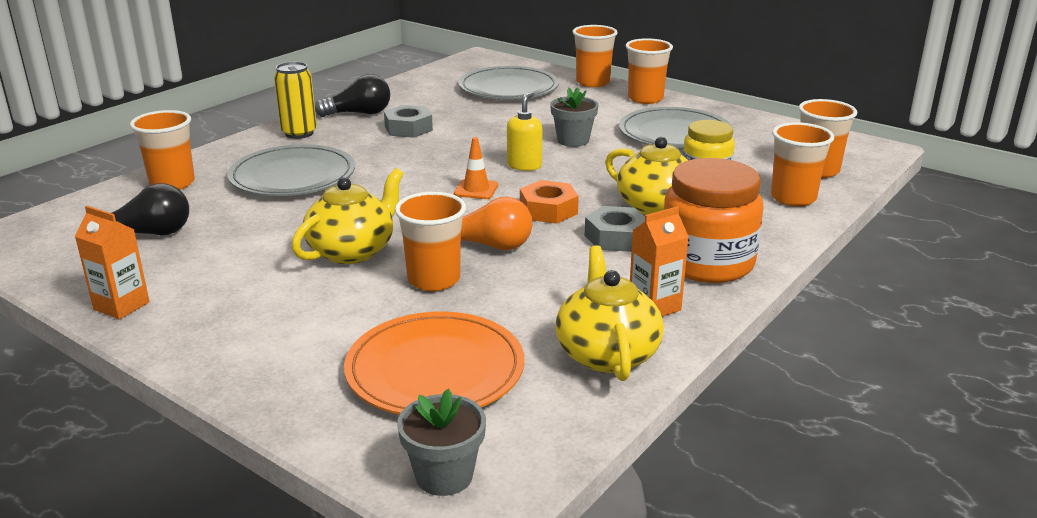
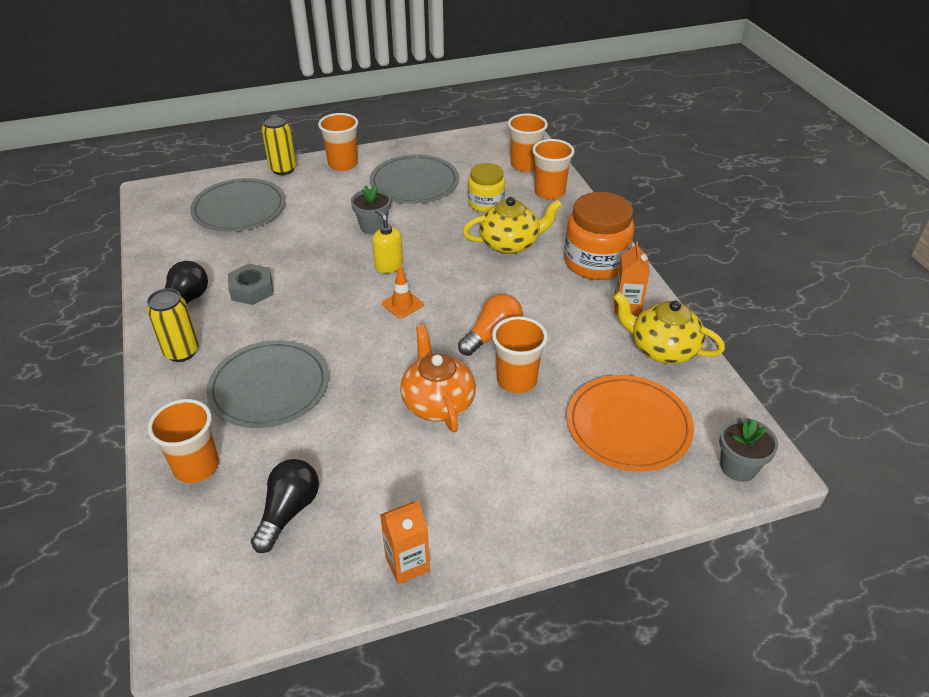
camera: 55 degrees left, 15 degrees up
yellow teapot [292,168,403,264] -> orange teapot [400,325,476,432]
orange nut [520,180,579,224] -> none
orange cup [572,25,618,87] -> yellow can [262,115,297,175]
grey nut [585,206,645,252] -> none

